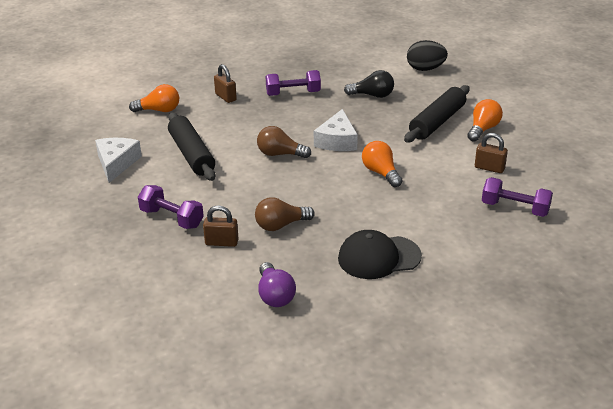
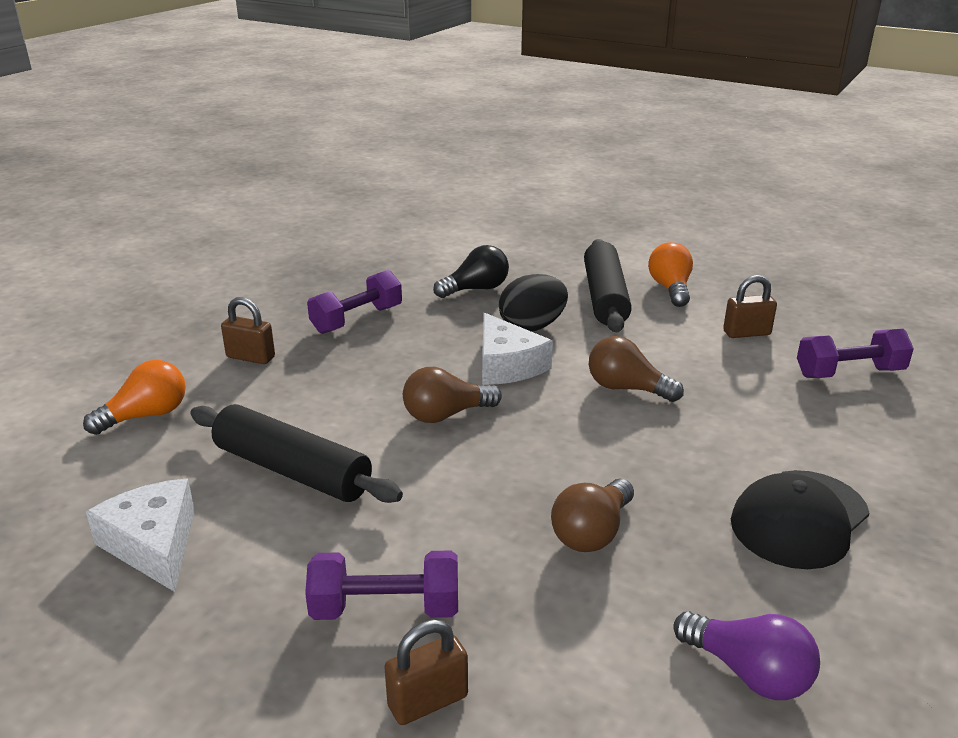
camera: 35 degrees left, 5 degrees down
brown padlock [203,205,239,247] -> brown padlock moved to [384,620,468,725]
orange light bulb [362,141,402,187] -> brown light bulb [589,336,684,402]
black egg [407,40,448,71] -> black egg moved to [499,274,568,332]

